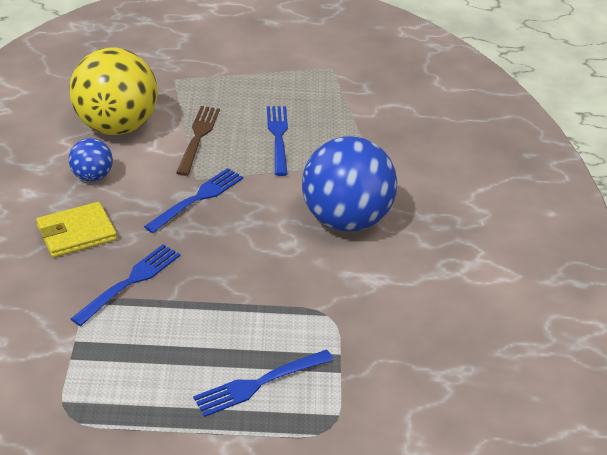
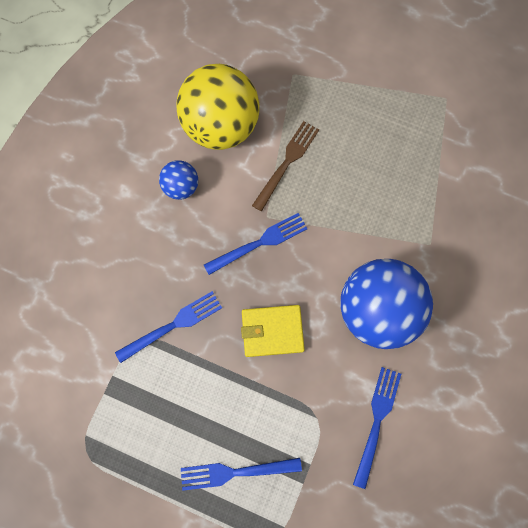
camera: 25 degrees right, 35 degrees up
yellow wallet [36,202,117,258] -> yellow wallet moved to [241,305,305,357]
blue fork [267,106,288,176] -> blue fork moved to [353,367,401,489]

